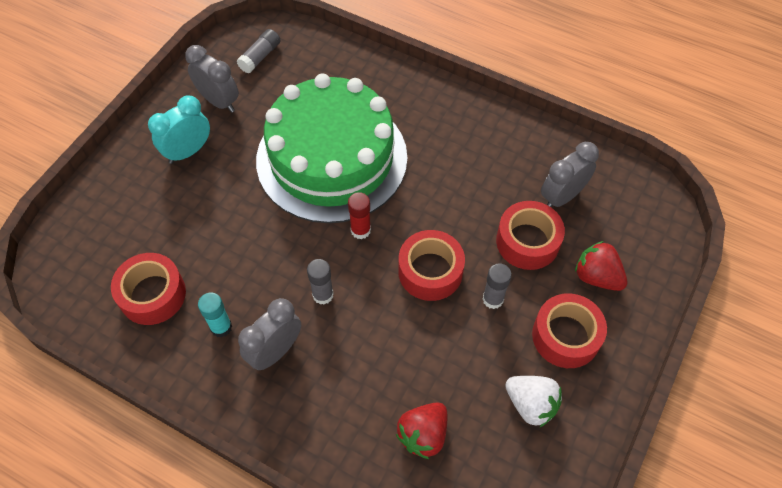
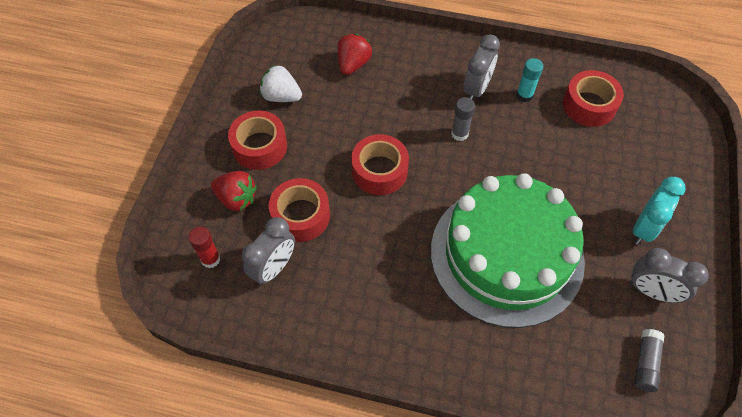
camera: 165 degrees right, 0 degrees up
red glue stick [348,192,371,239] -> red glue stick moved to [188,227,220,268]
grey glue stick [482,263,512,309] -> none

